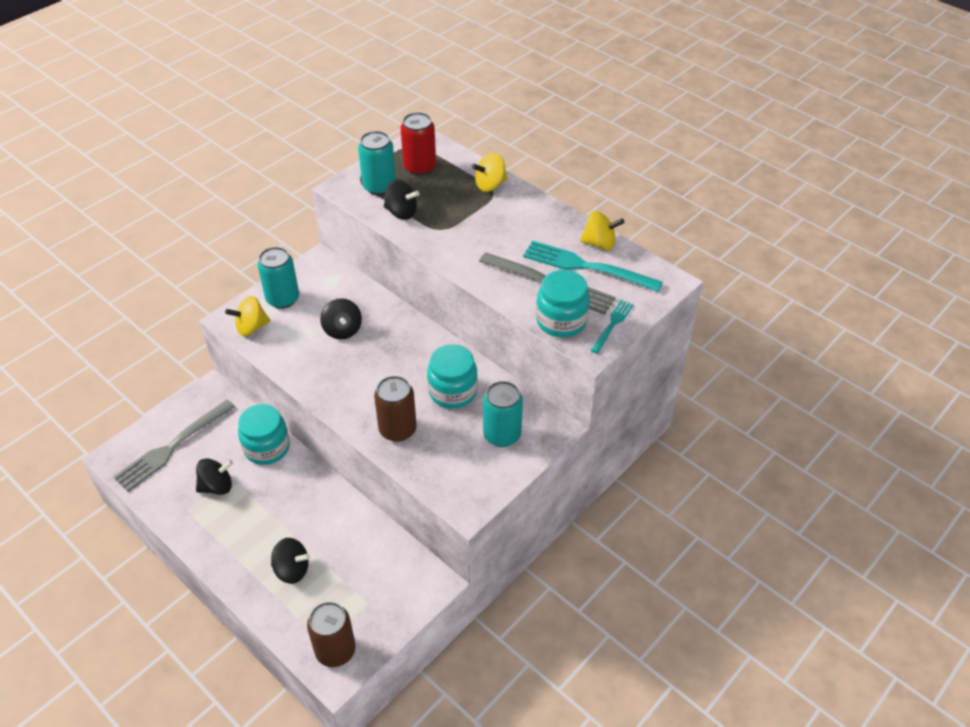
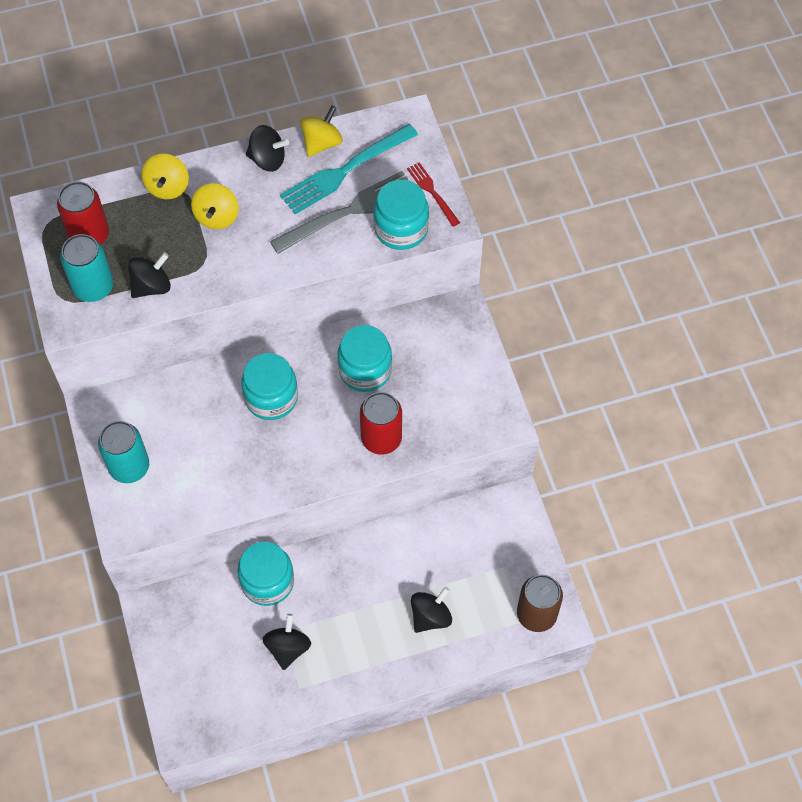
camera: 60 degrees left, 15 degrees up
grey fork [114,400,235,492] -> none
yellow spinning top [225,296,270,336] -> yellow spinning top moved to [191,183,239,229]
black spinning top [320,298,362,339] -> black spinning top moved to [246,125,289,172]
brown can [374,376,417,442] -> red can [360,392,402,454]
turquoise can [483,381,523,447] -> none
turquoise fork [590,300,634,354] -> red fork [407,162,460,227]
none -> turquoise jar [241,353,298,420]

